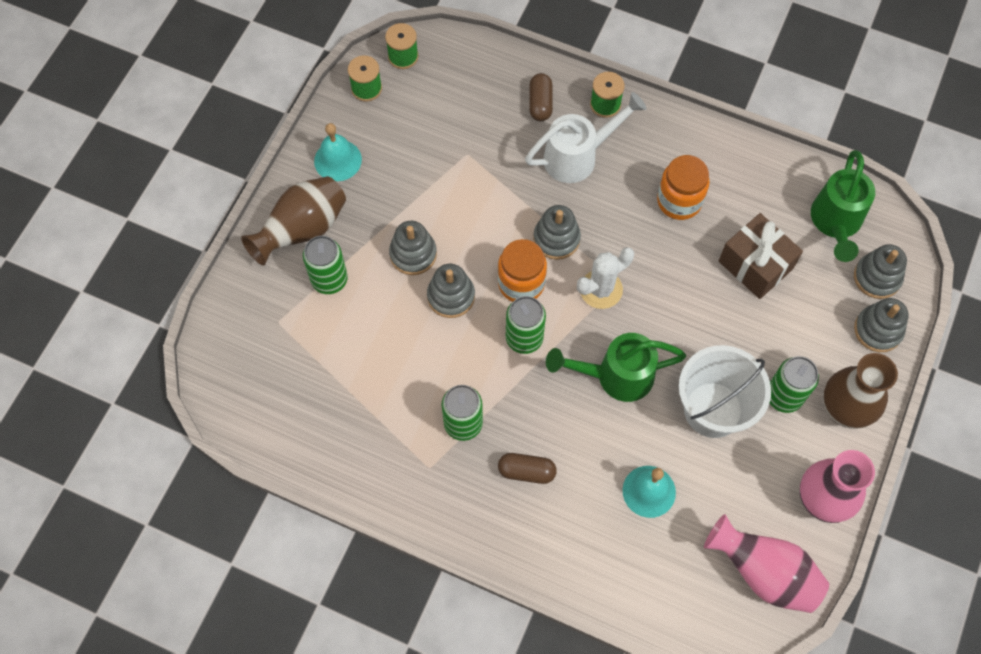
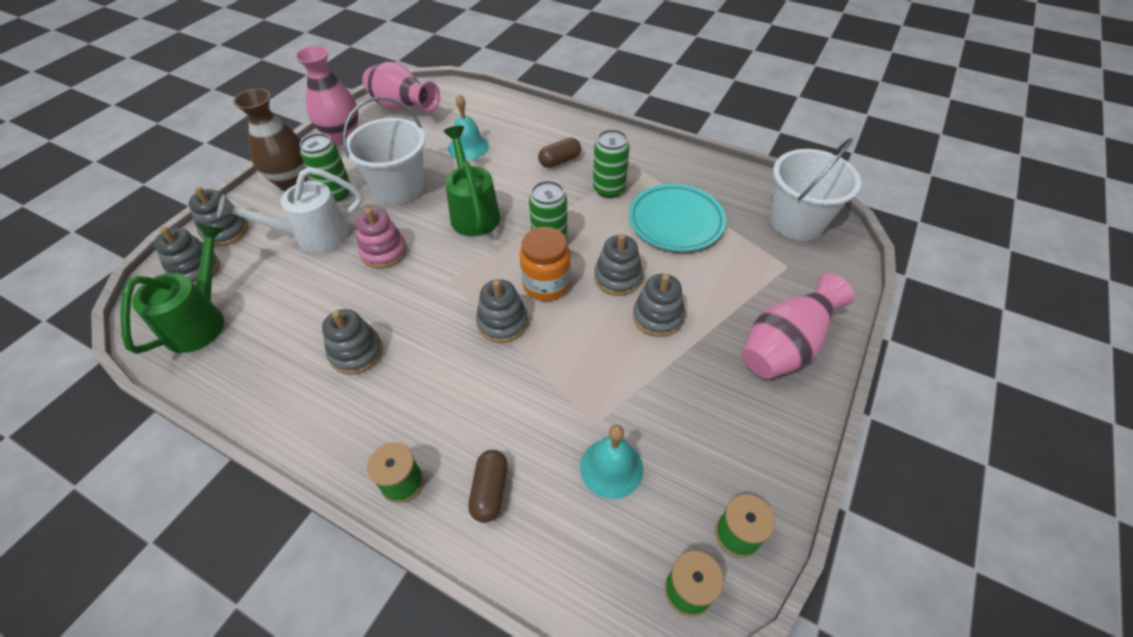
camera: 175 degrees left, 15 degrees down
brown vase [241,176,346,266] -> pink vase [742,273,855,379]
green can [303,236,348,294] -> none
turquoise bell [314,123,362,181] -> turquoise bell moved to [580,425,643,499]
brown capsule [498,453,557,484] -> brown capsule turned 45 degrees counterclockwise [538,138,581,168]
white watering can [525,92,647,183] -> white watering can moved to [217,167,363,253]
green watering can [546,333,686,402] -> green watering can turned 105 degrees counterclockwise [443,126,500,236]
white cactus [577,247,634,309] -> none
orange jar [657,155,710,220] -> grey stacking toy [322,309,383,375]
brown gift [719,213,803,299] -> none
none -> pink stacking toy [356,208,407,269]
none -> turquoise plate [629,184,726,252]
none -> white bucket [770,138,861,241]

